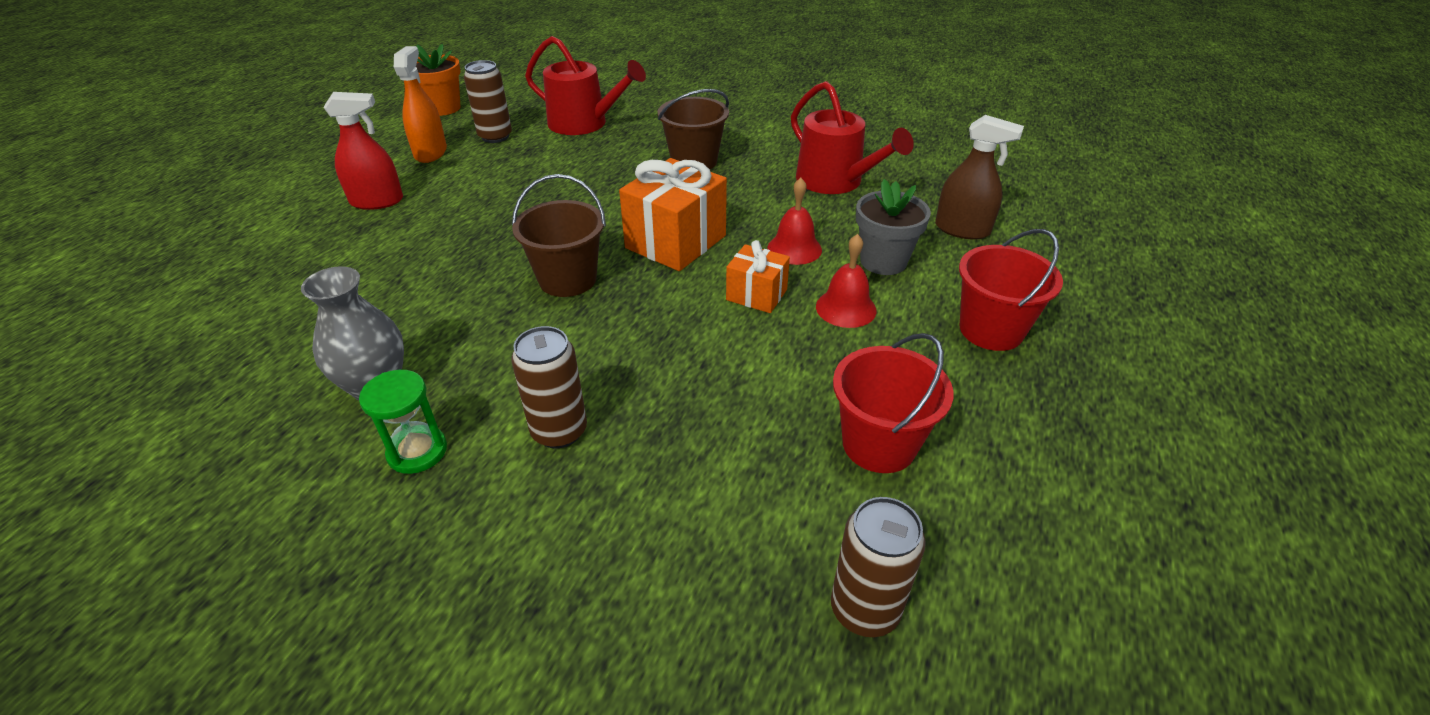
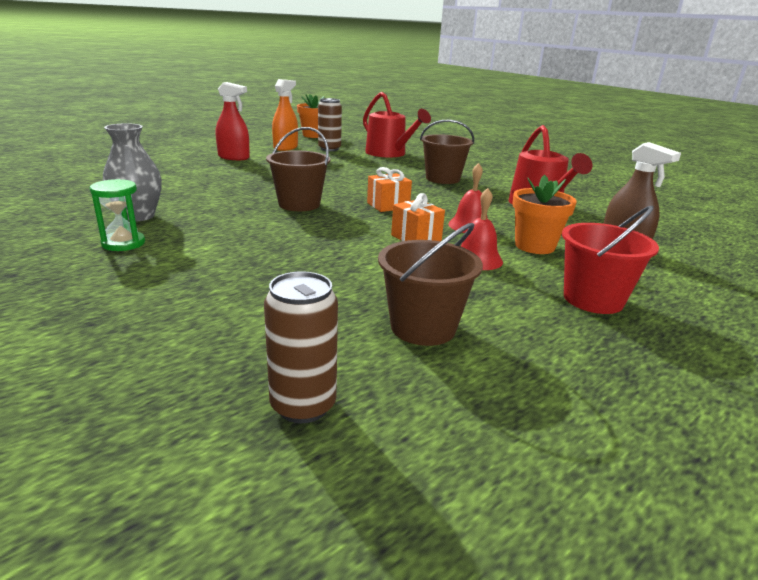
camera: 25 degrees right, 15 degrees down
brown can [511,326,587,448] -> none
orange gift [619,158,727,271] -> orange gift [367,167,412,212], size x0.57
red bucket [833,333,954,473] -> brown bucket [378,223,483,346]
grey flower pot [856,179,931,275] -> orange flower pot [512,175,577,254]

